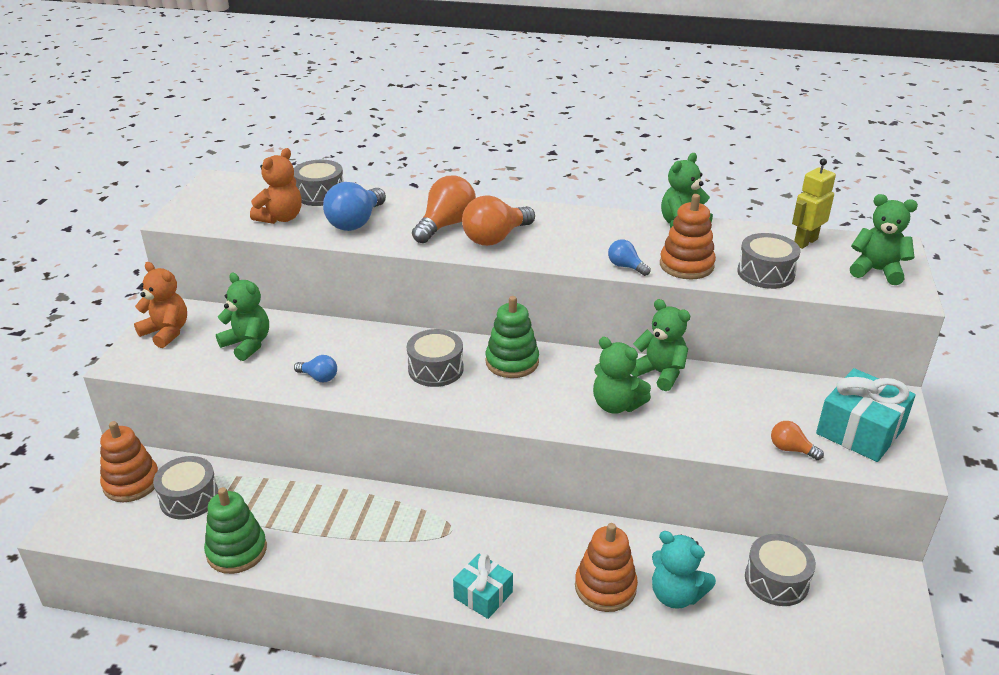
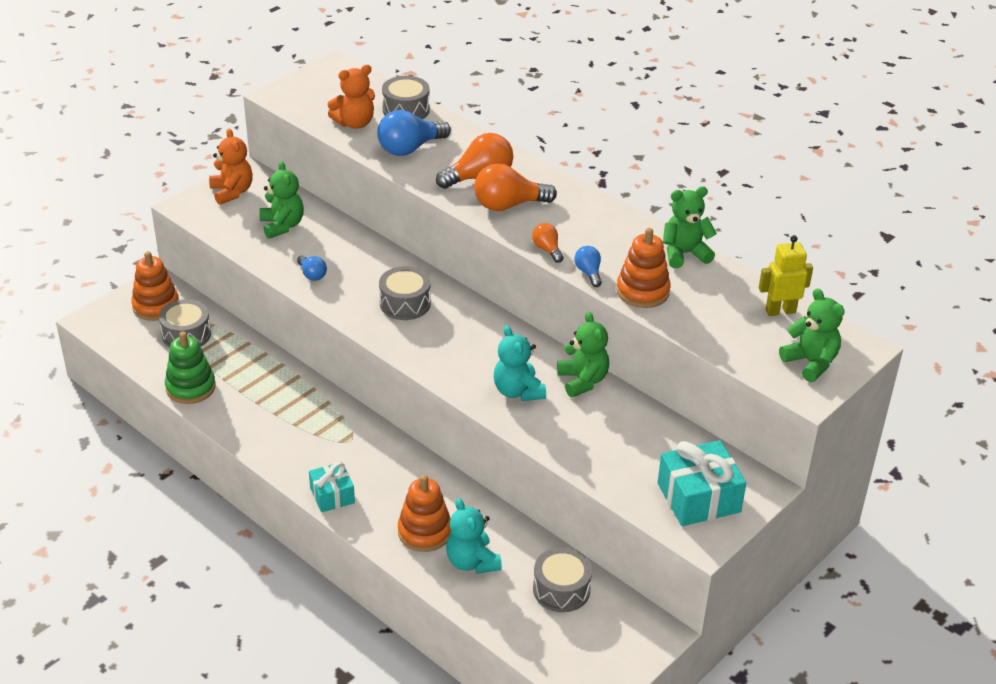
camera: 30 degrees right, 5 degrees up
green stacking toy [485,296,539,378] -> none
green teddy bear [593,337,651,414] -> turquoise teddy bear [494,325,546,401]
grey drum [737,233,800,289] -> none
orange light bulb [771,421,824,460] -> orange light bulb moved to [532,223,563,263]

